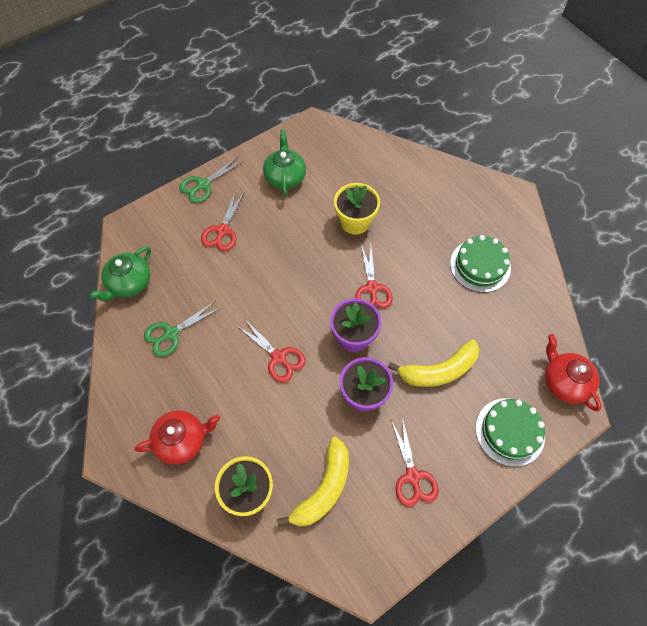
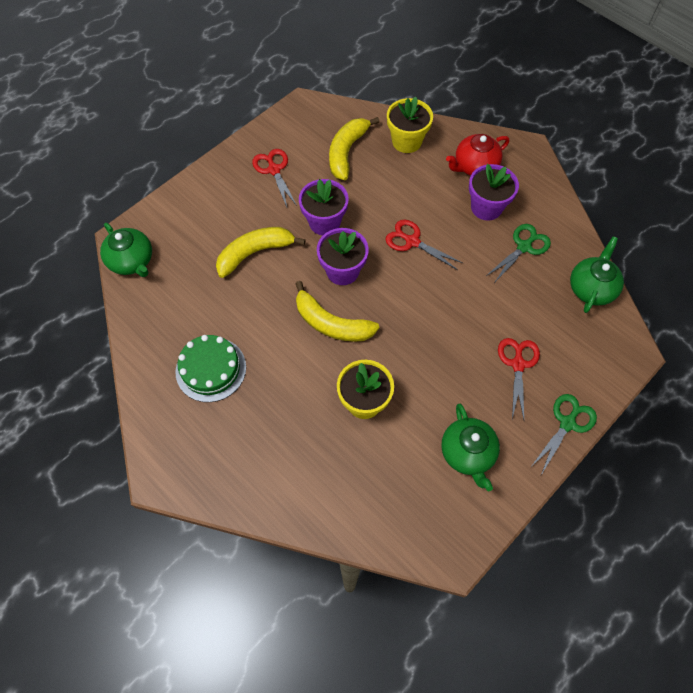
camera: 170 degrees right, 0 degrees up
red scissors [355,245,392,308] -> yellow banana [295,281,379,342]
green cake [475,398,545,467] -> none
red teapot [545,334,602,411] -> green teapot [100,223,152,277]
none -> purple flower pot [469,164,519,221]

